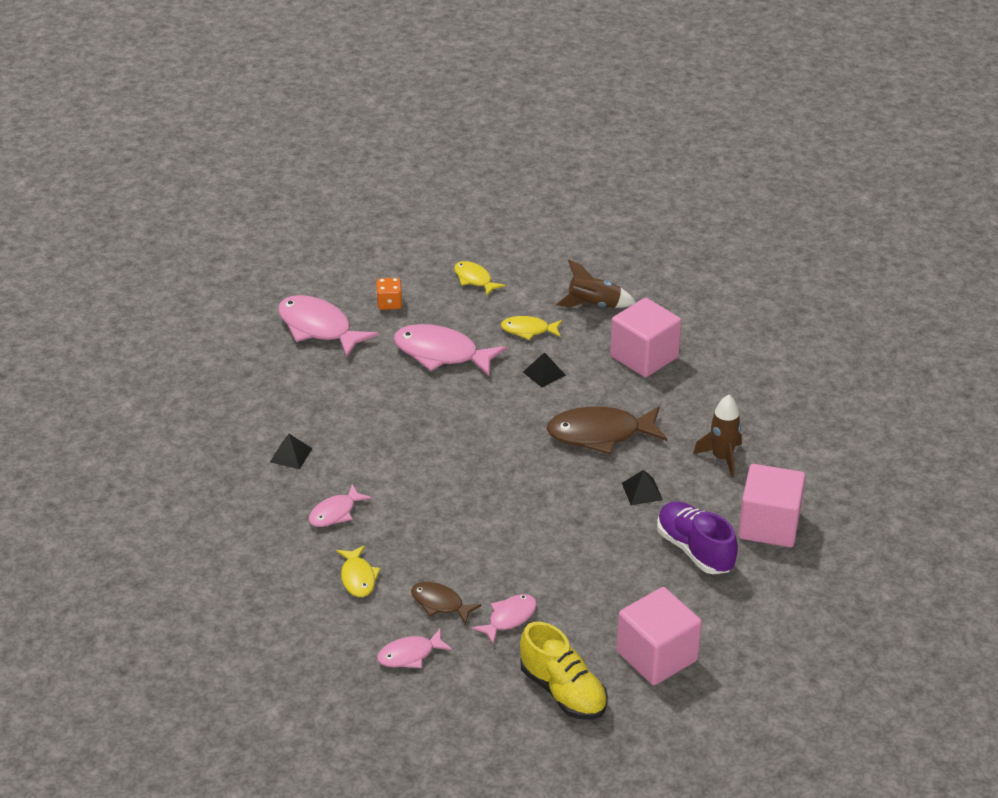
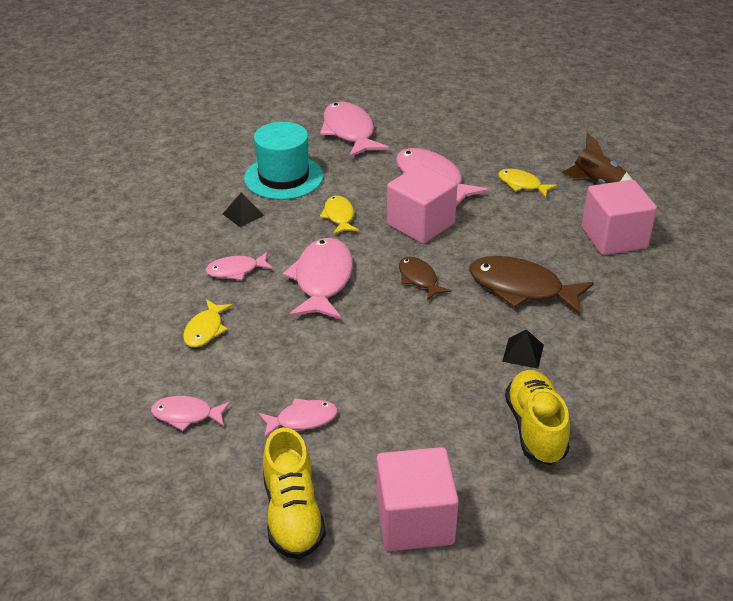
camera: 30 degrees right, 0 degrees up
orange dice [376,278,403,310] -> none
brown fish [411,582,482,624] -> brown fish moved to [399,257,451,301]
yellow fish [454,261,505,295] -> yellow fish moved to [320,196,359,234]
black pyramid [523,352,566,387] -> none
purple shoe [657,501,738,574] -> yellow shoe [505,370,570,465]
brown rocket [693,395,742,478] -> none
pink cube [738,464,806,547] -> pink cube moved to [387,165,457,244]
none -> turquoise hat [244,122,324,200]
none -> pink fish [282,238,353,319]

